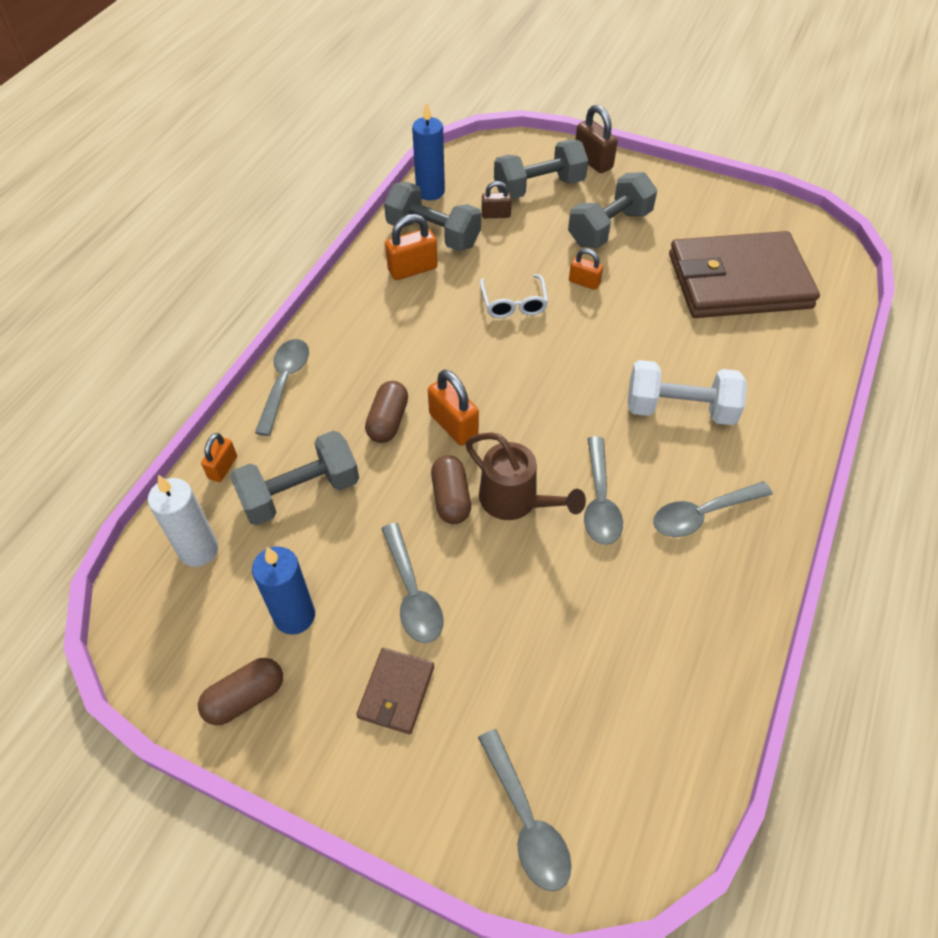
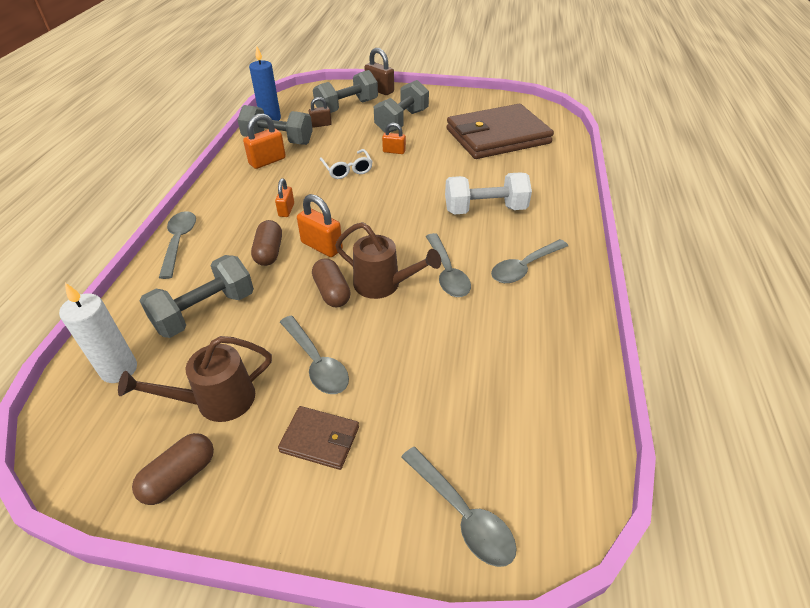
camera: 15 degrees left, 10 degrees down
orange padlock [201,433,237,482] -> orange padlock moved to [275,178,294,217]
blue candle [252,546,315,635] -> brown watering can [118,336,272,422]
brown wallet [356,648,434,734] -> brown wallet turned 75 degrees counterclockwise [278,406,359,470]

